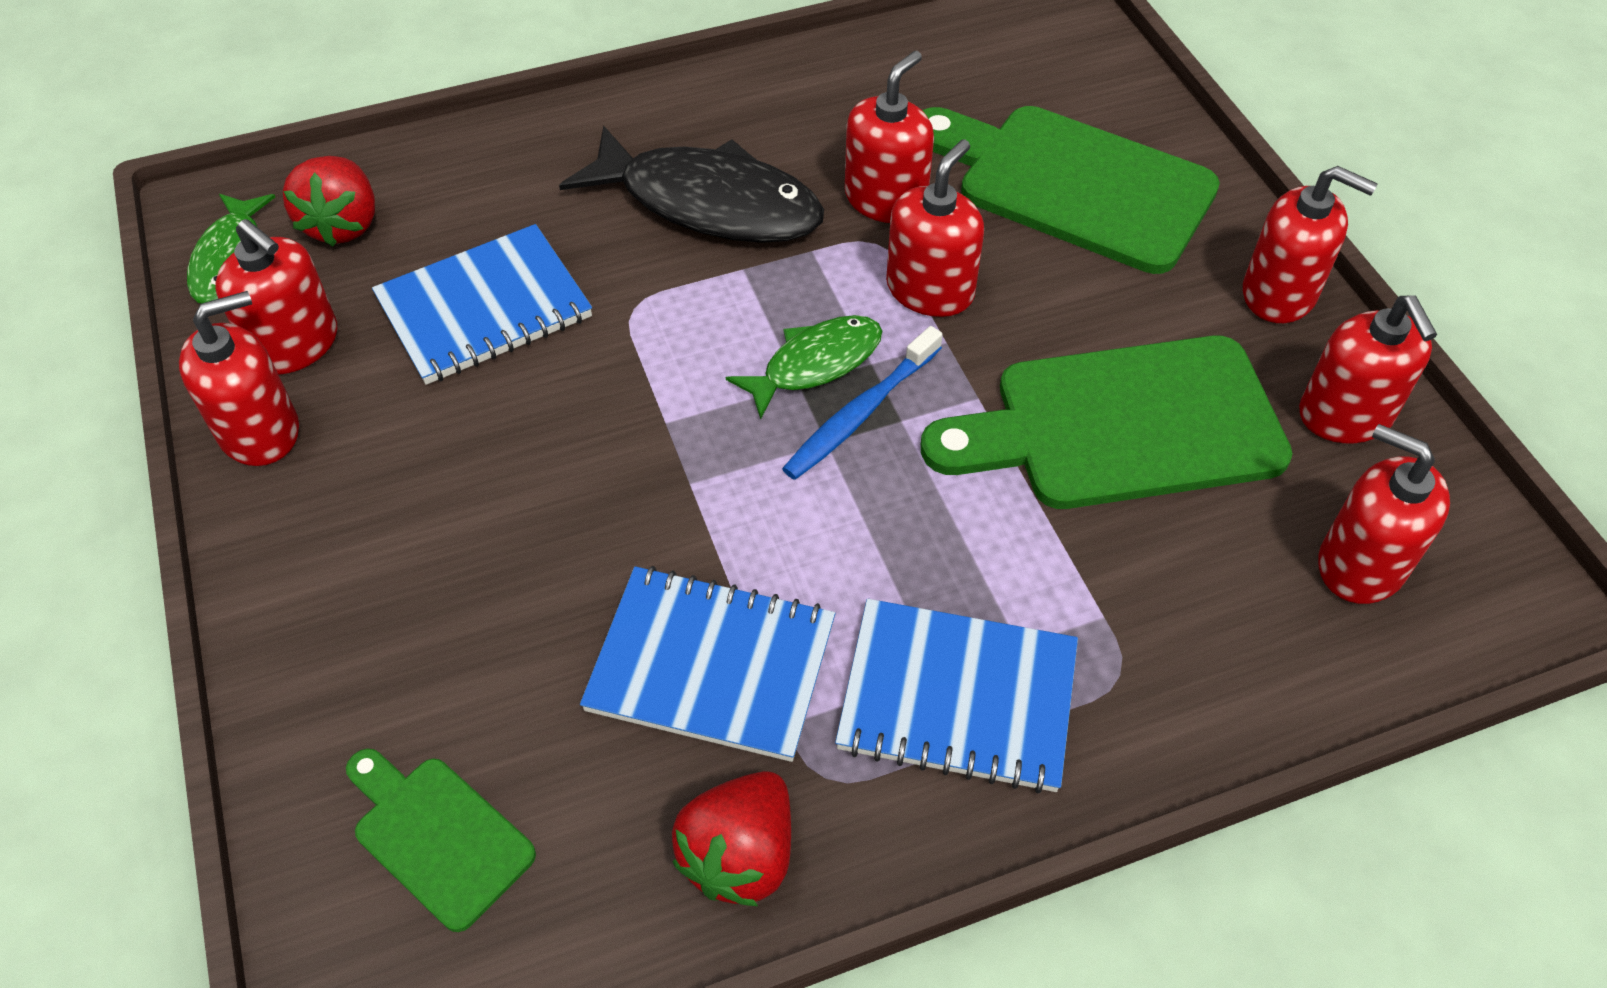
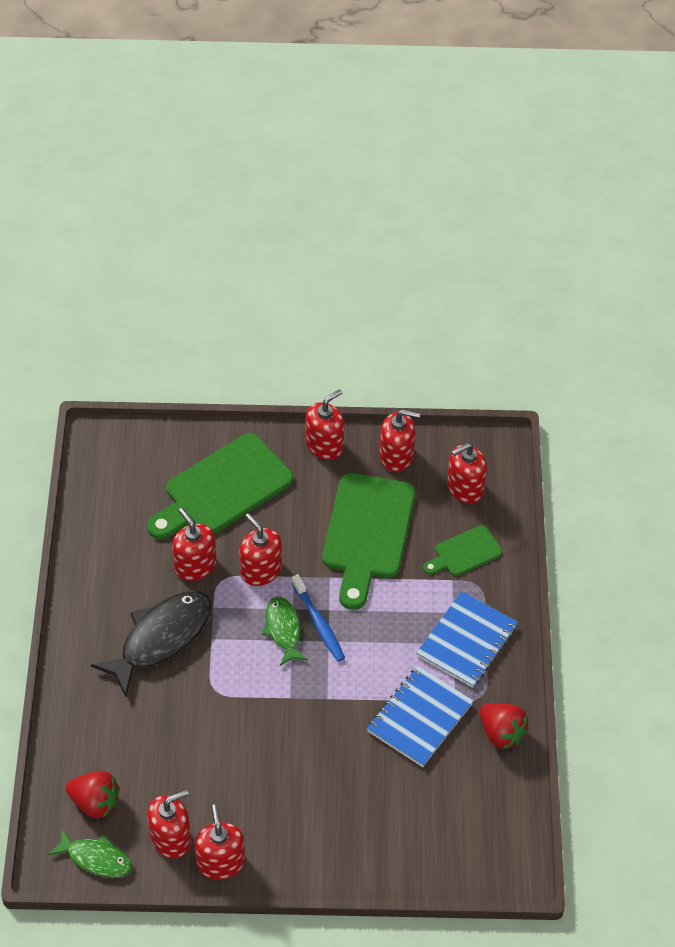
camera: 70 degrees left, 0 degrees up
green cutting board [346,748,536,932] -> green cutting board moved to [423,525,503,576]
blue notebook [372,224,592,385] -> none

